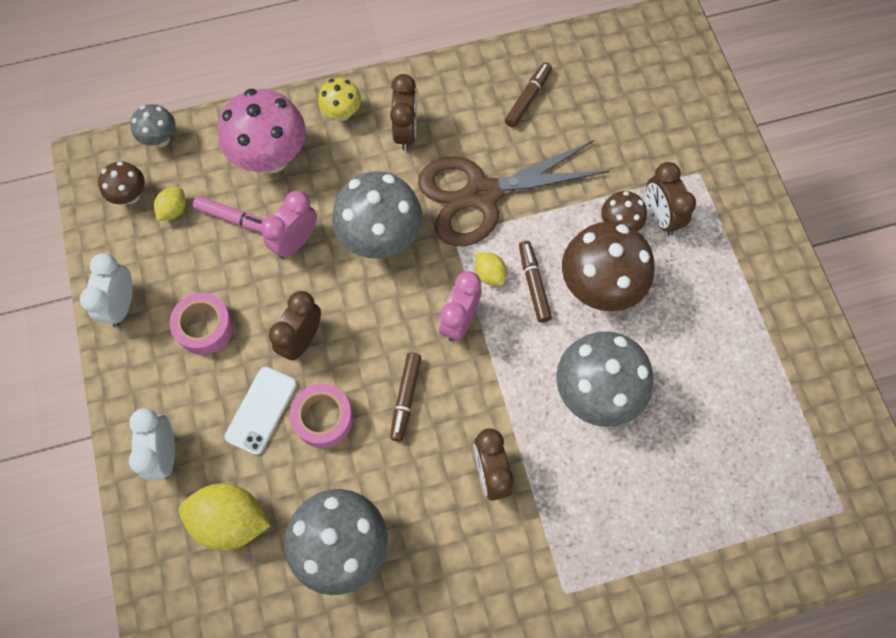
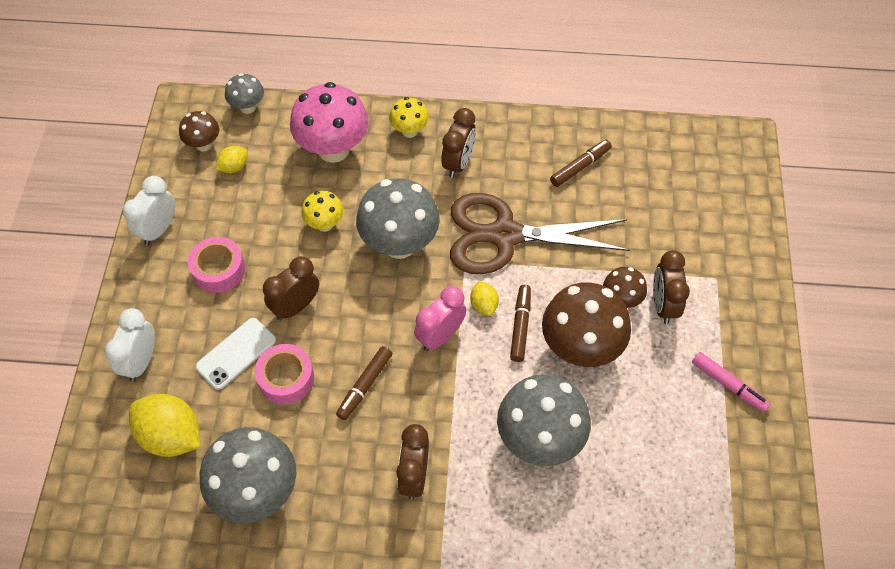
camera: 20 degrees right, 10 degrees down
pink marker [193,196,263,232] -> pink marker moved to [692,352,771,413]
pink clock [261,191,317,259] -> yellow mushroom [302,191,344,232]

